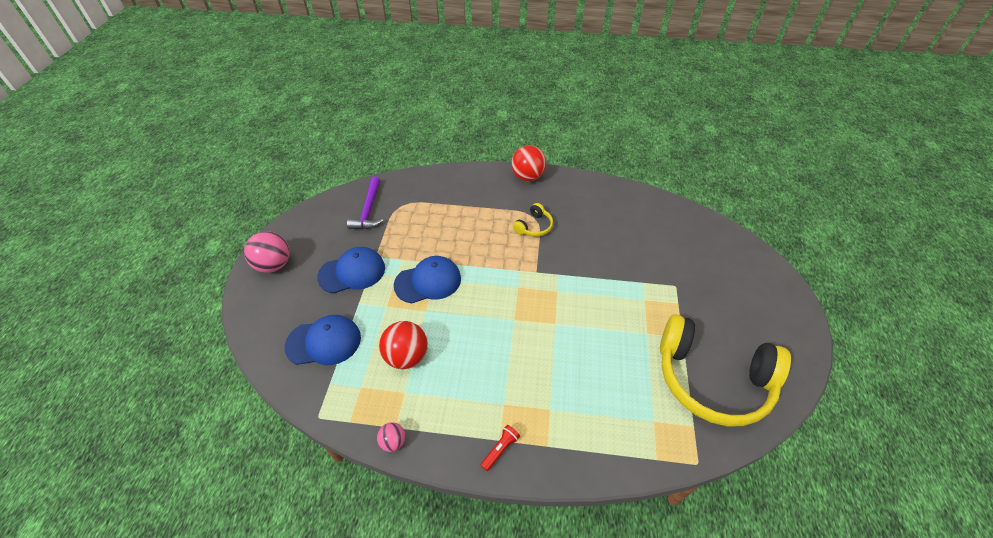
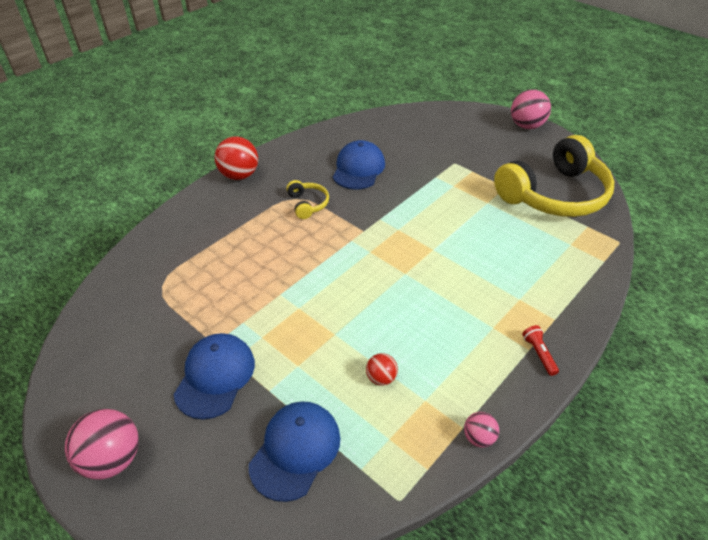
camera: 55 degrees left, 5 degrees down
purple hammer [347,177,384,229] -> none
red ball [379,321,428,369] -> red ball [366,353,398,386], size x0.53
blue cap [394,256,461,303] -> blue cap moved to [333,140,385,190]
none -> pink ball [511,89,551,129]

